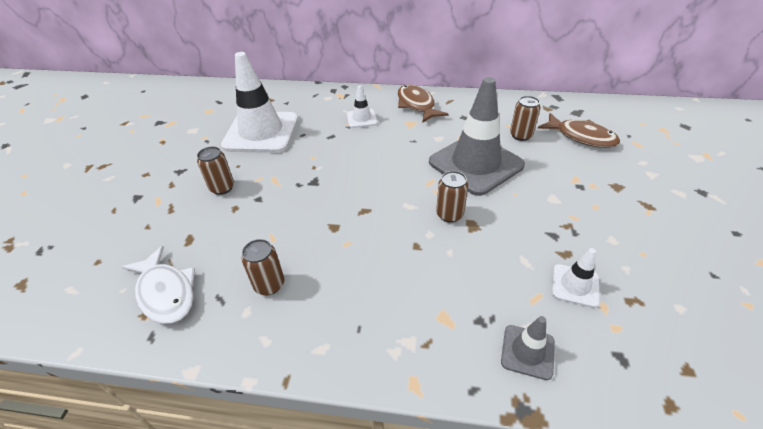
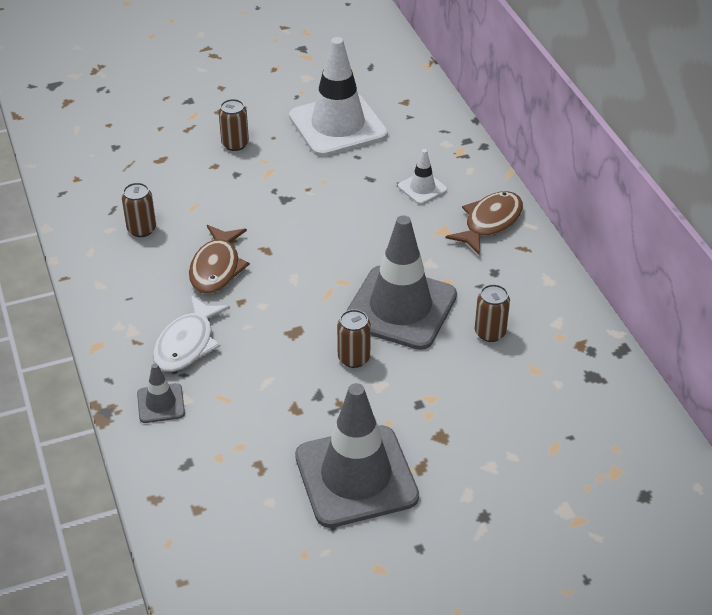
camera: 60 degrees right, 0 degrees up
white fish [122,246,195,324] -> white fish moved to [153,295,230,372]
brown can [436,171,468,223] -> brown can moved to [337,309,371,368]
brown fish [538,113,620,148] -> brown fish moved to [189,225,250,294]
white traffic cone [552,248,600,308] -> none
none -> grey traffic cone [295,383,419,528]

